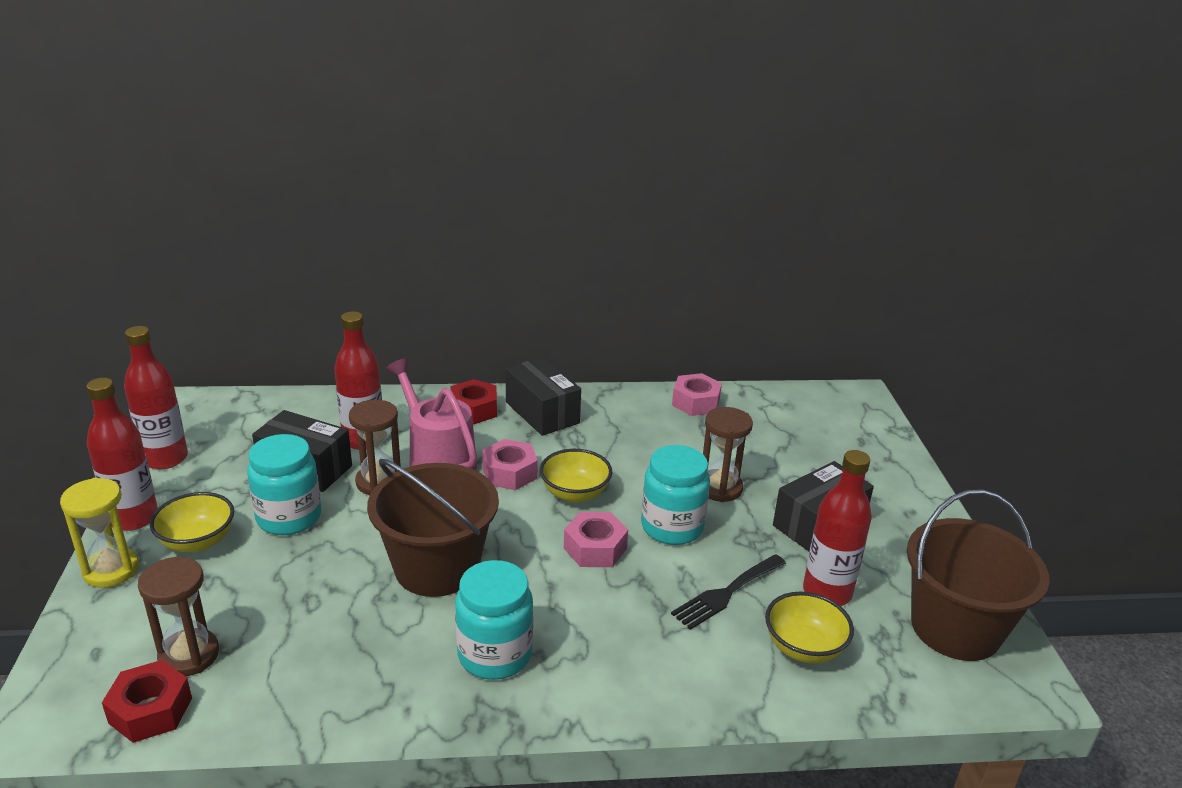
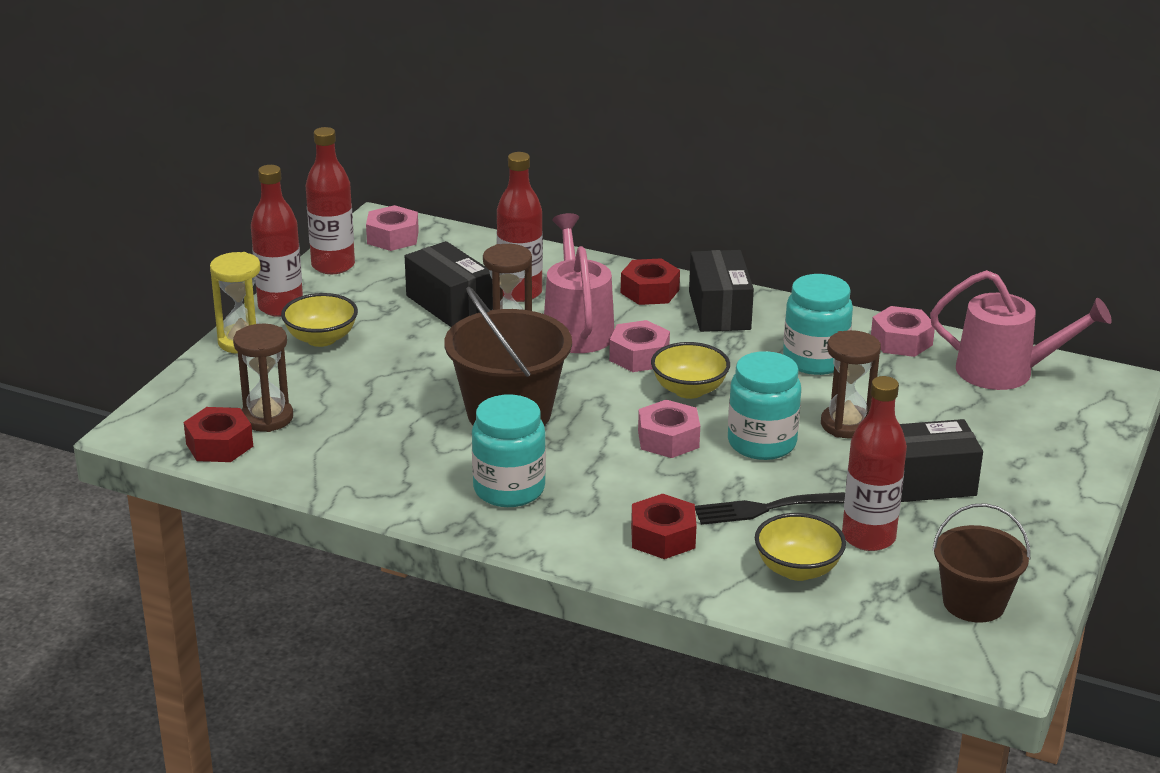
camera: 30 degrees right, 0 degrees up
turquoise jar [247,434,321,535] -> turquoise jar moved to [783,274,853,375]
brown bucket [907,490,1049,661] -> brown bucket [932,503,1030,623], size x0.64
none -> pink nut [366,205,419,251]
none -> red nut [631,494,697,559]
none -> pink watering can [930,270,1112,390]

